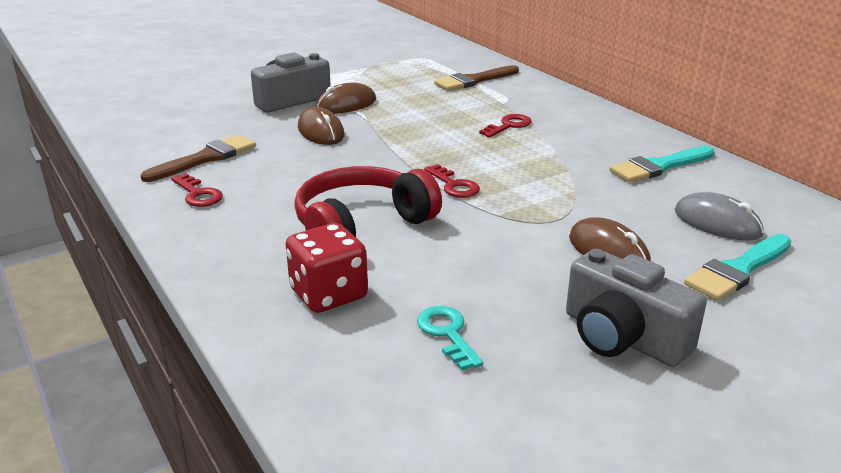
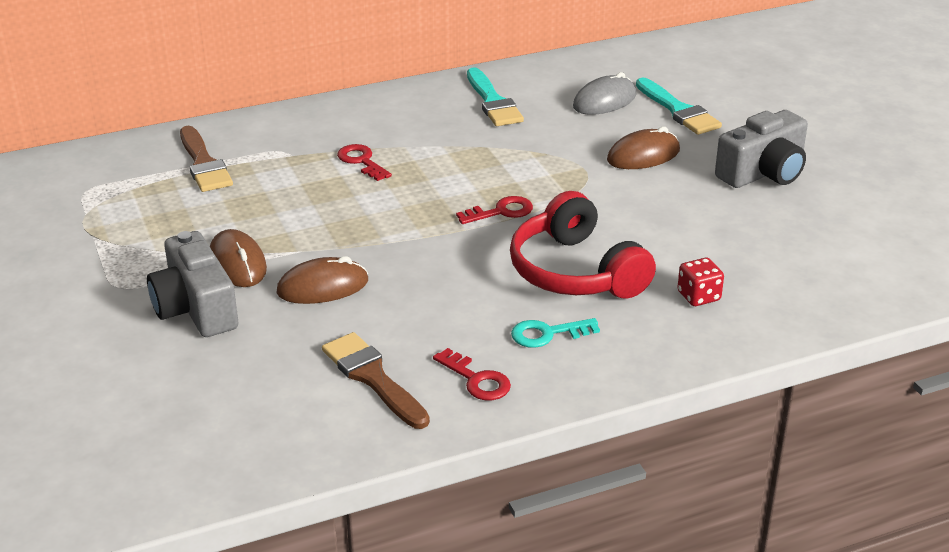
camera: 80 degrees left, 5 degrees up
red key [171,173,223,207] -> red key turned 75 degrees clockwise [433,348,511,400]
red dice [286,223,368,313] -> red dice [677,258,724,306], size x0.61
turquoise key [417,306,483,371] -> turquoise key moved to [511,318,600,348]

